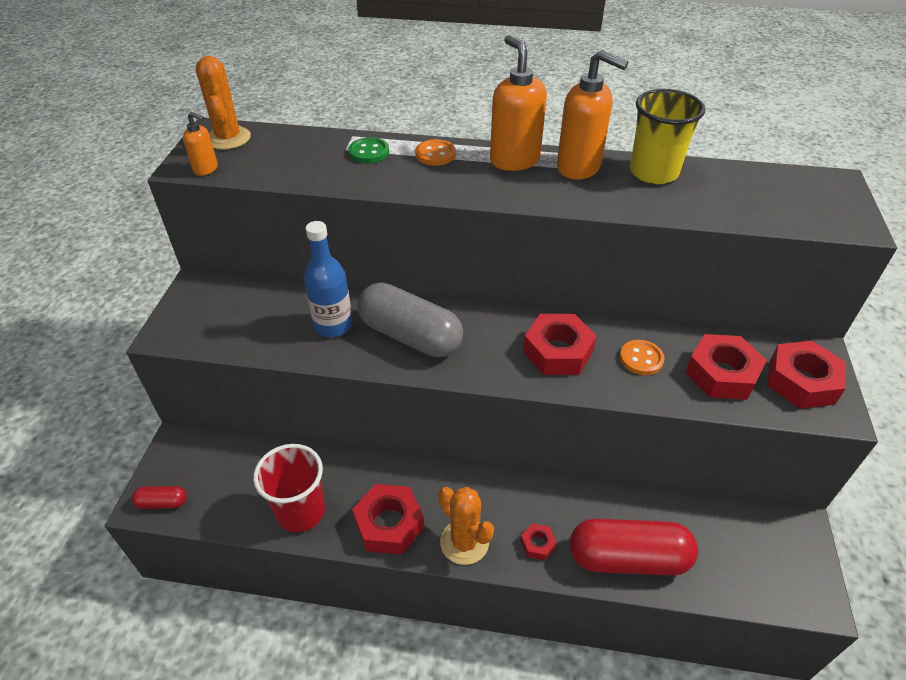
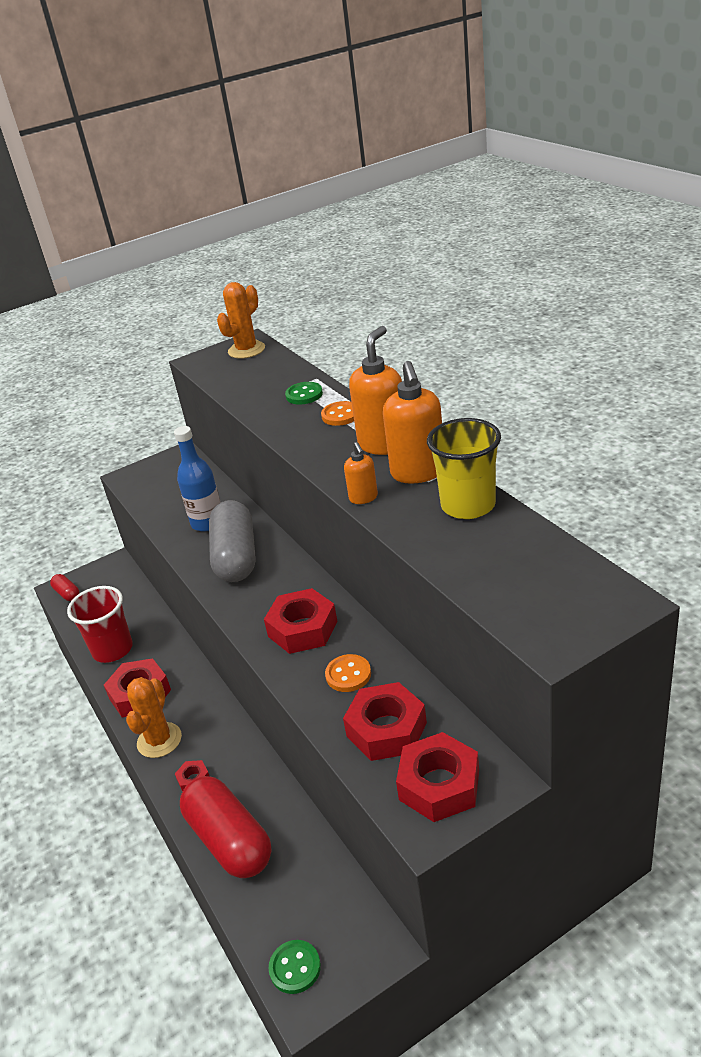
camera: 55 degrees right, 10 degrees down
orange soap dispenser [183,112,218,176] -> orange soap dispenser moved to [344,442,378,504]
none -> green button [268,940,321,994]

